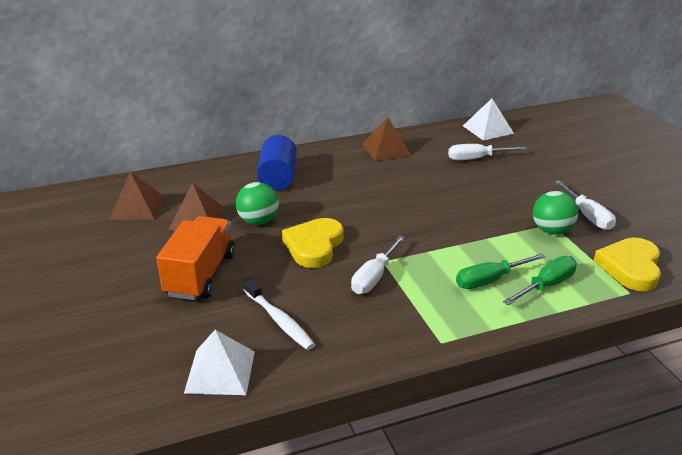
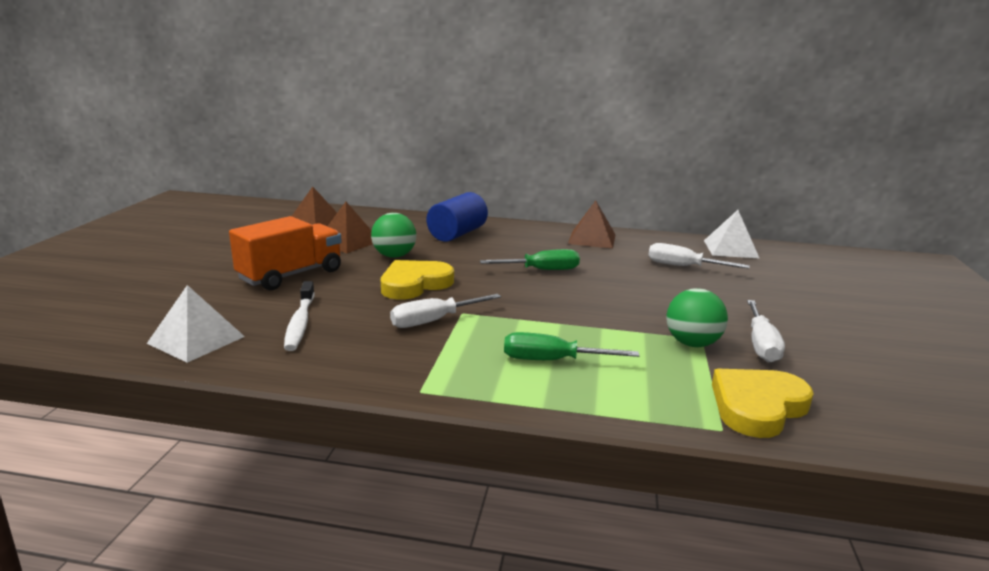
camera: 30 degrees right, 10 degrees down
green screwdriver [503,256,577,305] -> green screwdriver moved to [480,249,580,270]

